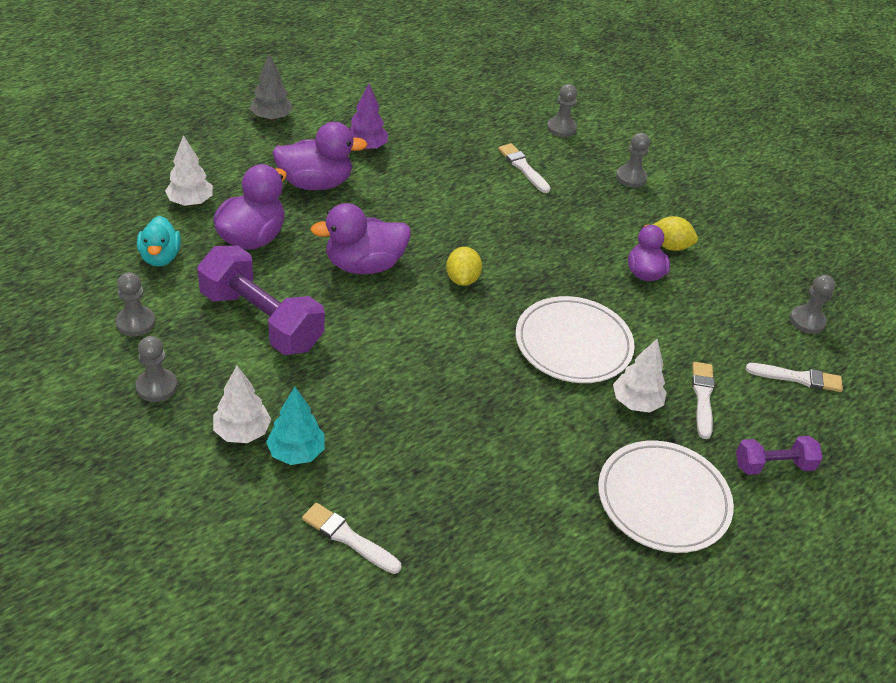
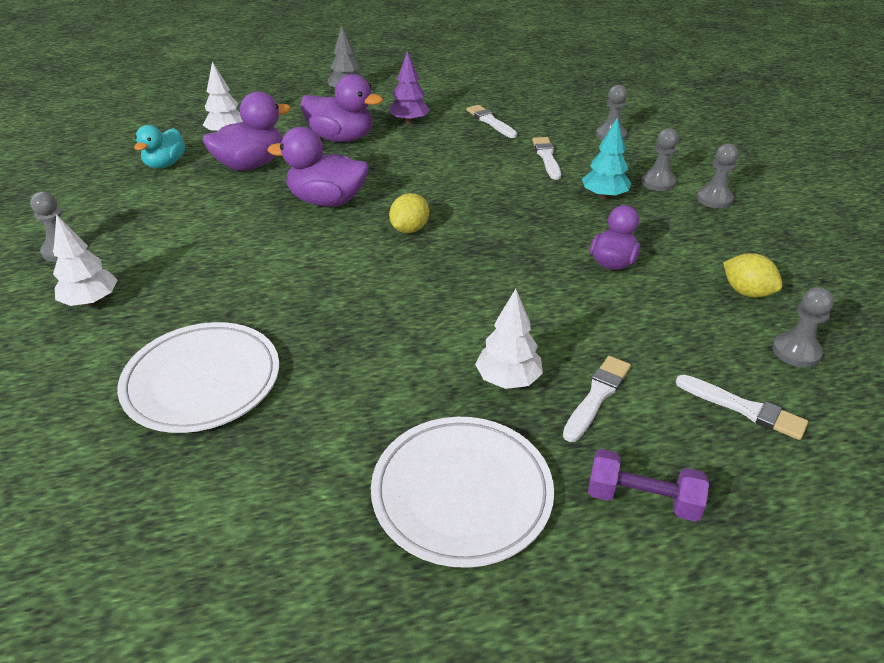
camera: 30 degrees right, 5 degrees down
grey pawn [116,272,155,336] -> grey pawn moved to [697,144,738,208]
purple dumbbell [197,246,325,355] -> none
turquoise tree [266,387,325,465] -> turquoise tree moved to [582,117,631,200]
white brush [302,503,401,574] -> white brush moved to [466,105,517,138]
white plate [516,296,635,383] -> white plate moved to [117,322,279,433]
yellow lemon [653,216,698,251] -> yellow lemon moved to [723,253,783,298]

